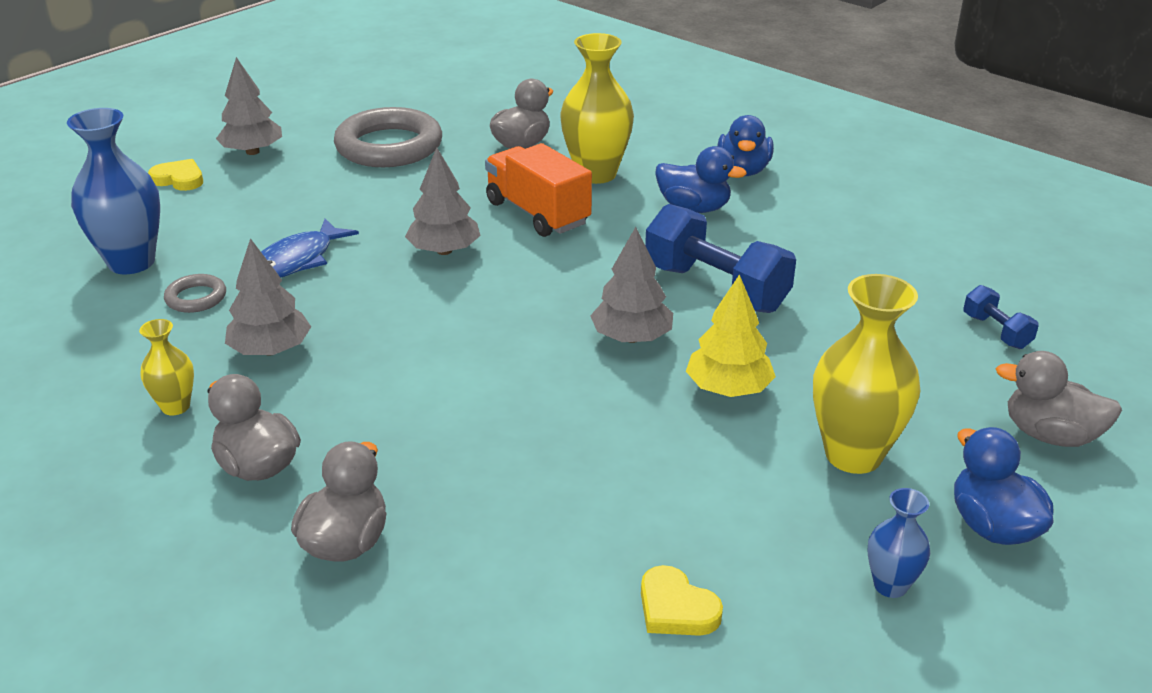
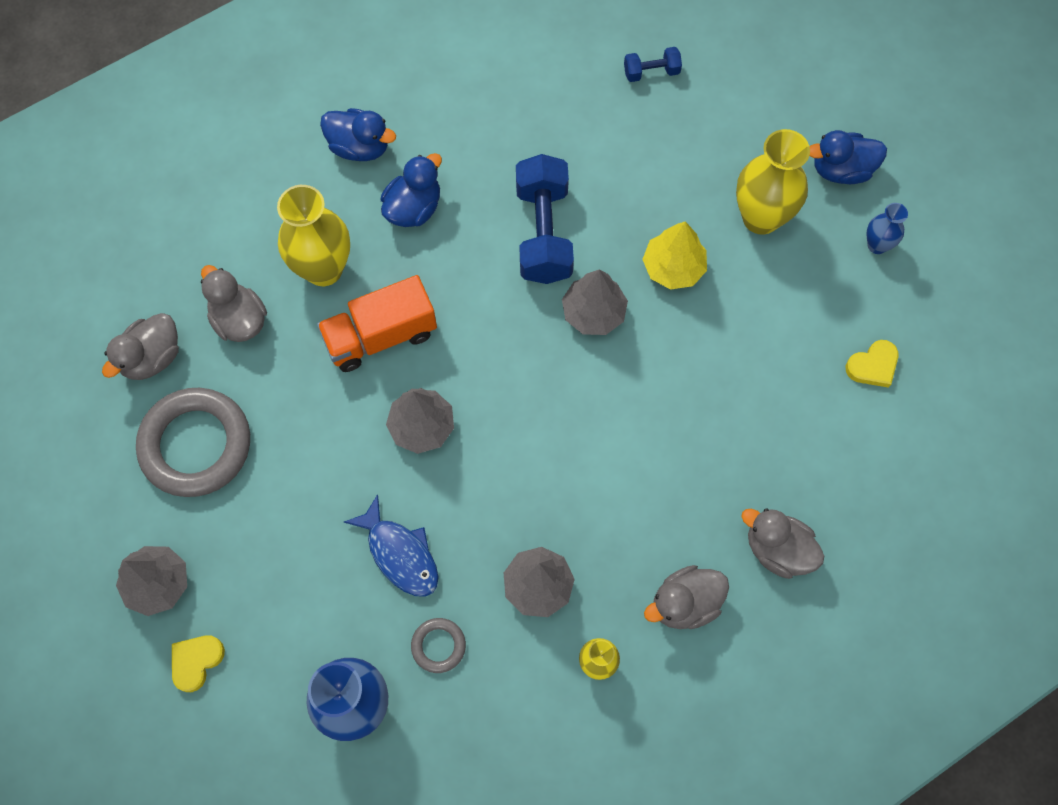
camera: 75 degrees left, 35 degrees up
blue dumbbell [645,204,796,313] -> blue dumbbell turned 60 degrees counterclockwise [516,154,574,284]
grey duck [996,351,1122,447] -> grey duck moved to [102,313,179,380]

